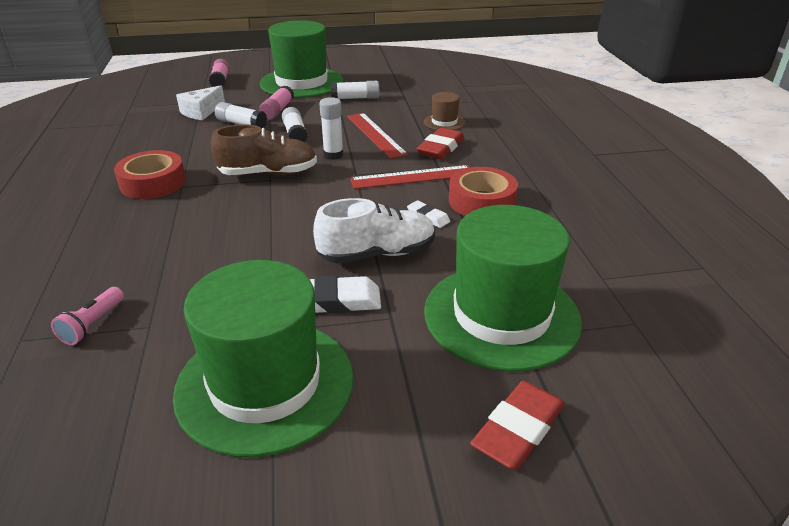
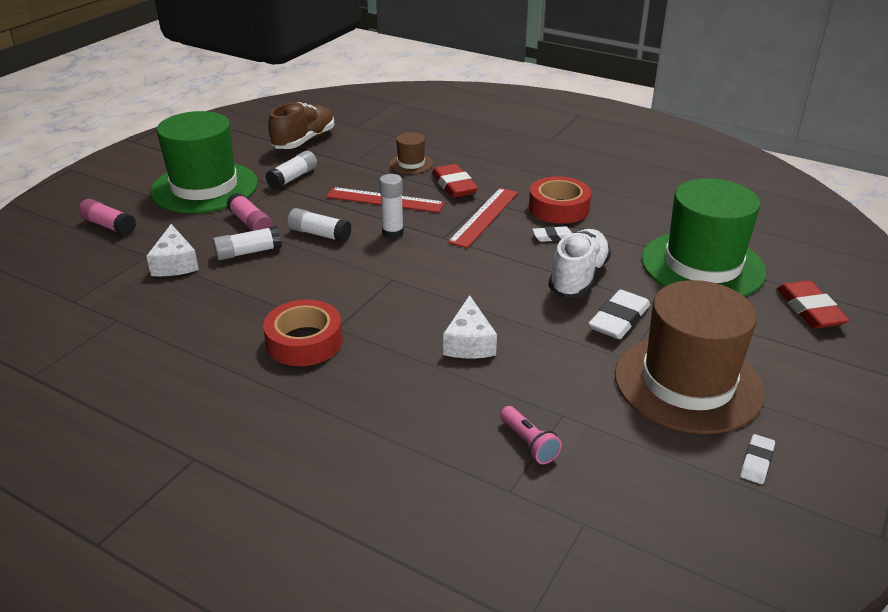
camera: 50 degrees left, 0 degrees up
green hat [173,260,354,457] -> brown hat [615,280,765,434]
brown shoe [211,124,317,175] -> brown shoe moved to [268,102,334,149]
none -> white cheese [443,295,497,358]
none -> white eraser [740,434,775,484]

